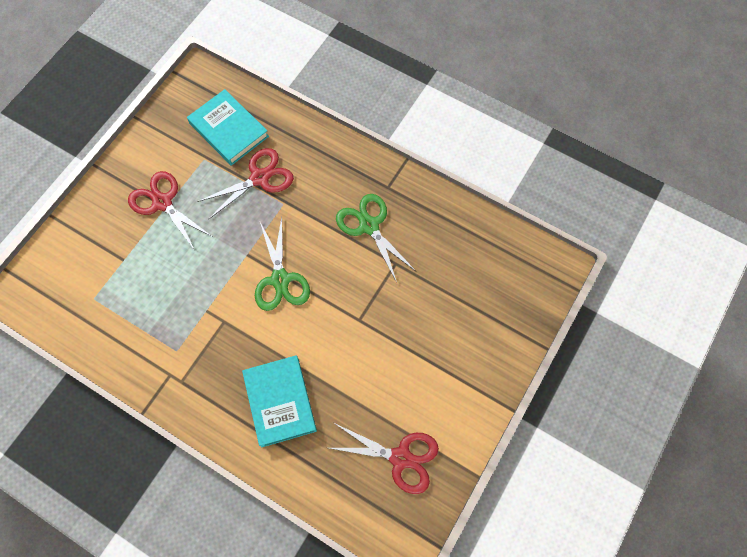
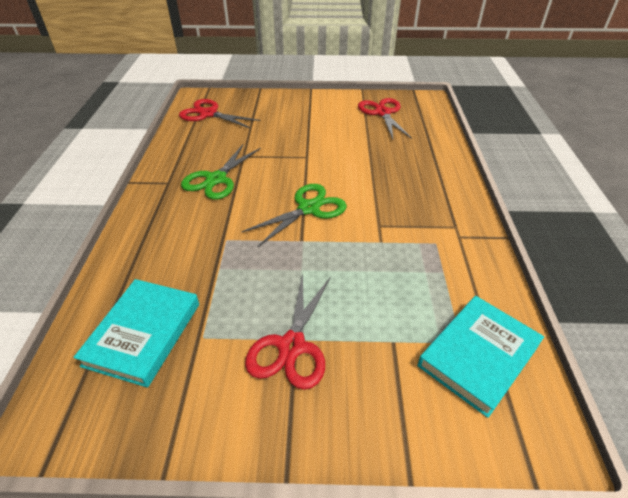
camera: 120 degrees left, 25 degrees down
red scissors [197,148,294,219] -> red scissors moved to [179,99,261,128]
turquoise book [242,355,317,448] -> turquoise book moved to [418,296,544,418]

